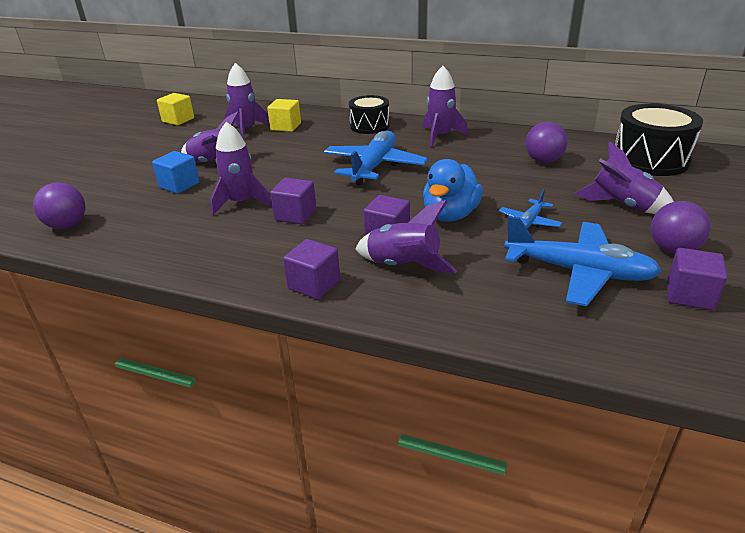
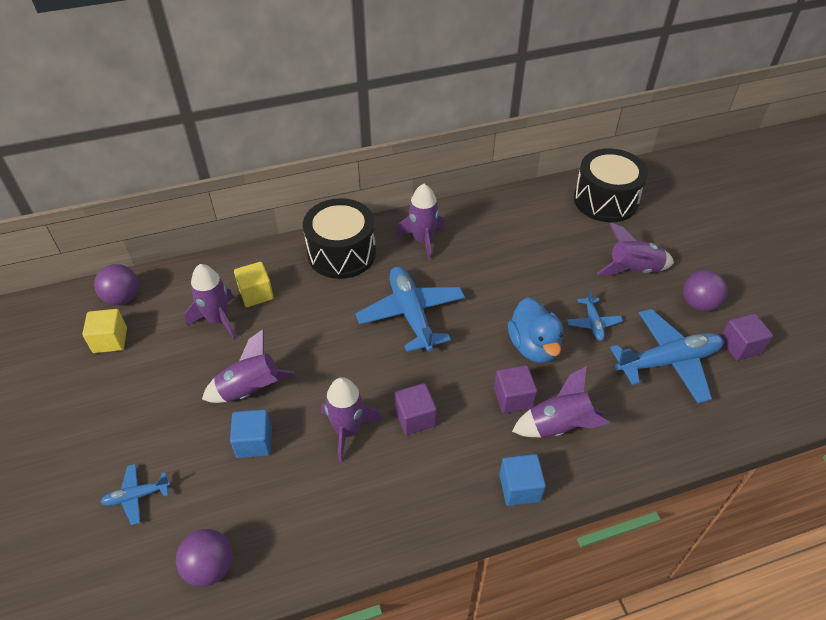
camera: 40 degrees left, 15 degrees up
purple cube [283,239,340,299] -> blue cube [499,454,546,506]
black drum [349,95,390,134] -> black drum [303,198,376,279], size x1.55
purple ball [526,122,568,163] -> purple ball moved to [94,264,139,305]
none -> blue plane [101,464,170,525]

